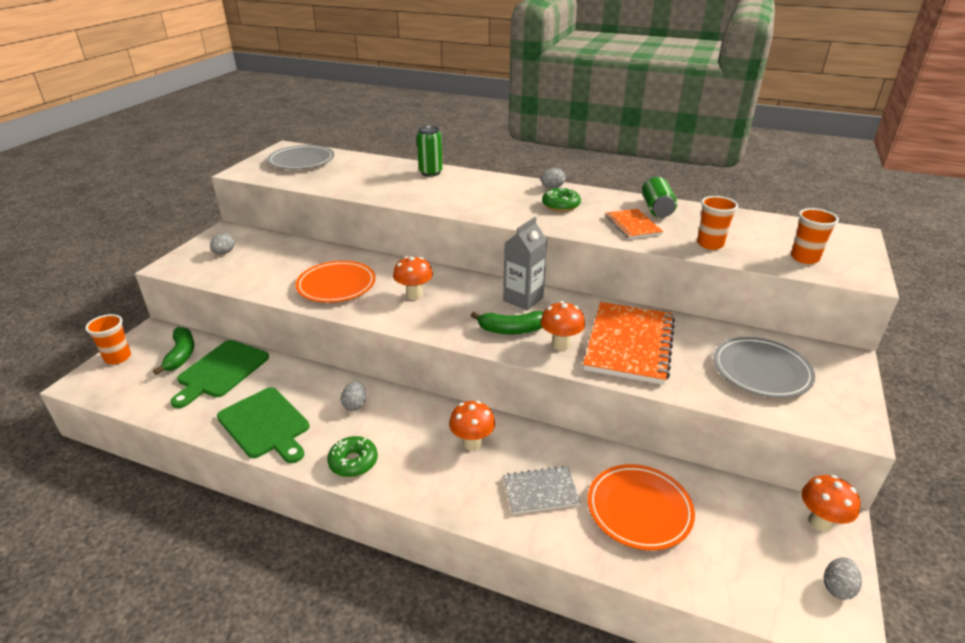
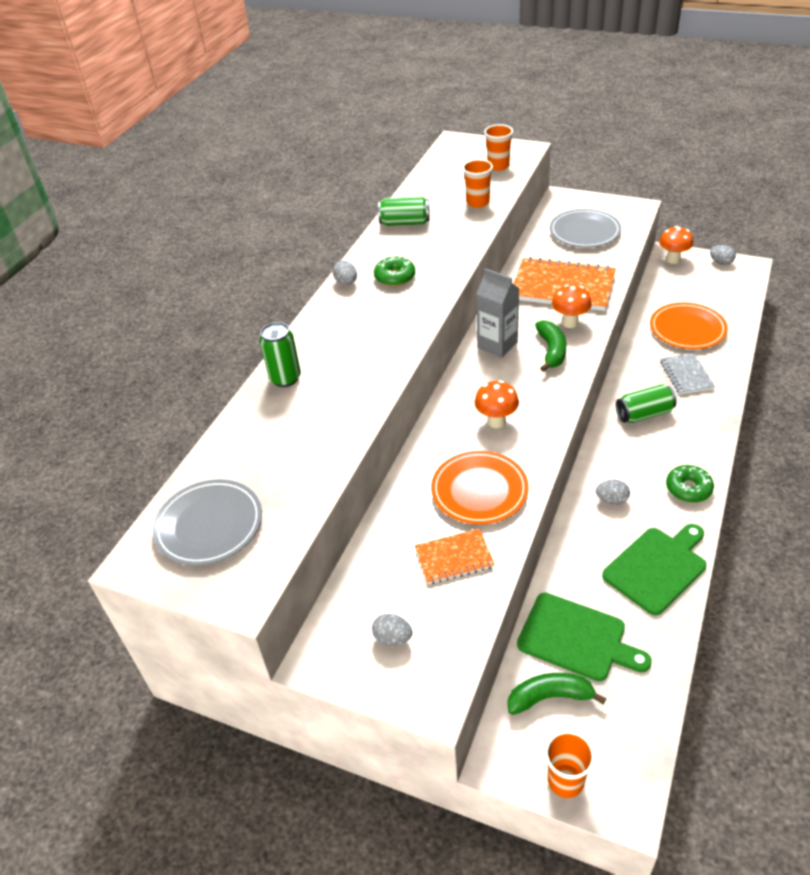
camera: 85 degrees left, 10 degrees up
orange mushroom [449,400,495,451] -> green can [616,384,677,423]
orange notebook [605,209,663,239] -> orange notebook moved to [414,528,495,584]

